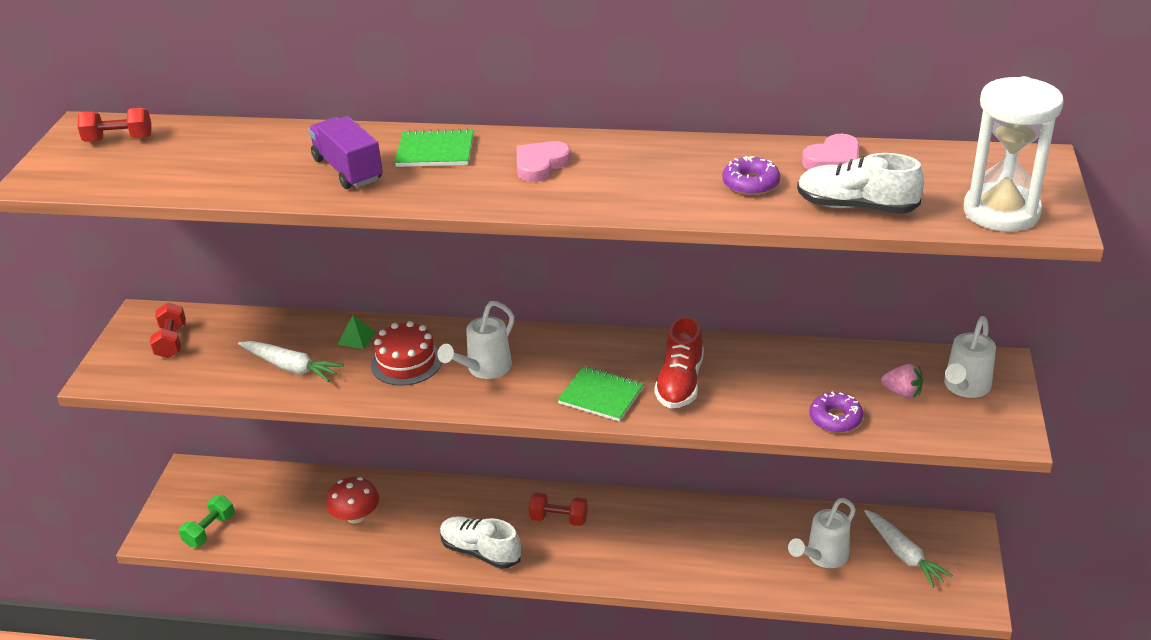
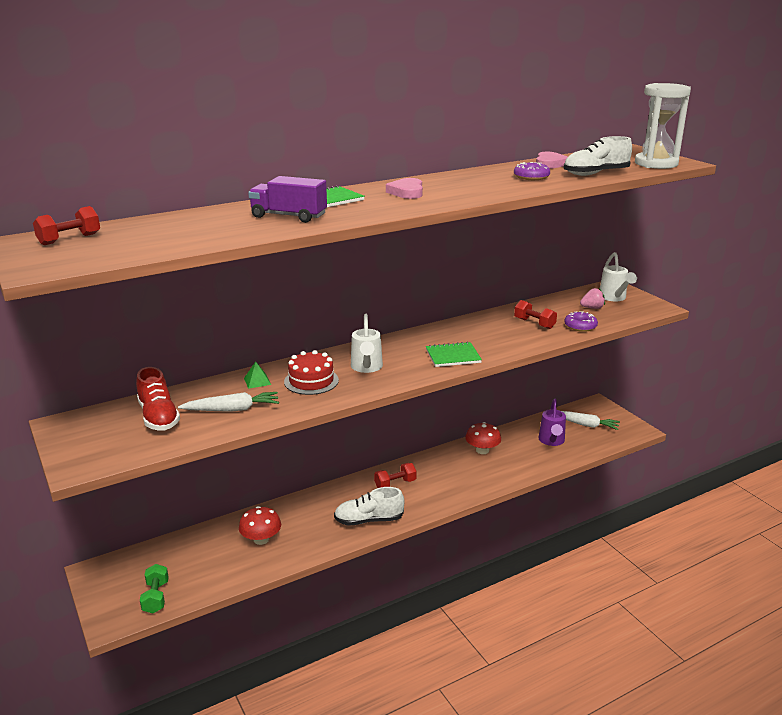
camera: 40 degrees left, 10 degrees down
red dumbbell [150,303,186,358] -> red dumbbell moved to [514,300,557,329]
red shoe [654,316,704,409] -> red shoe moved to [136,367,180,431]
white watering can [788,498,856,568] -> purple watering can [538,398,566,446]
none -> red mushroom [465,422,501,454]

